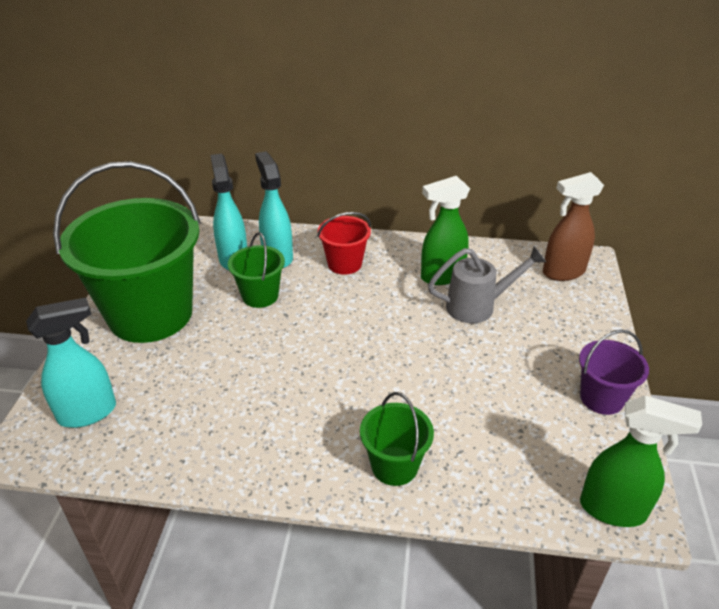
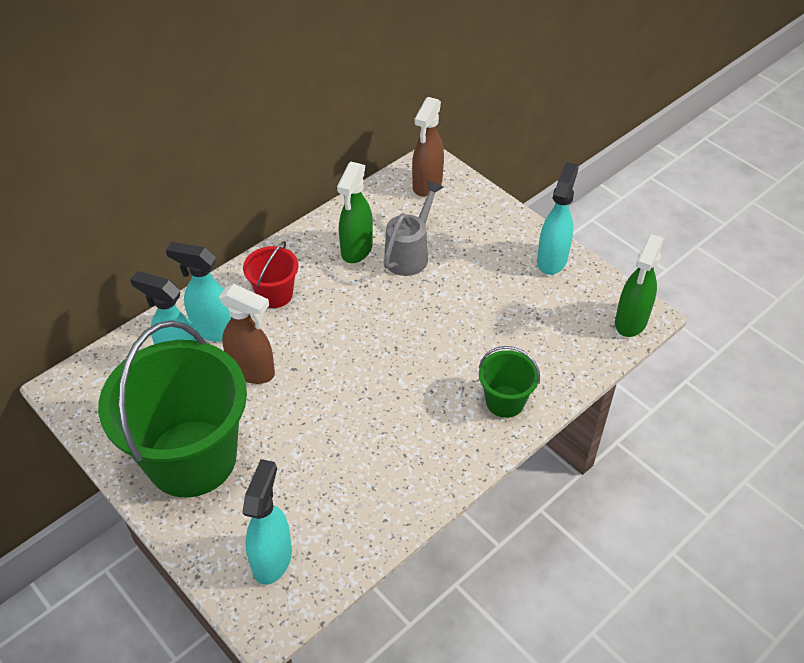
camera: 50 degrees left, 10 degrees up
green bucket [228,232,285,308] -> brown spray bottle [219,284,275,384]
purple bucket [579,330,649,415] -> turquoise spray bottle [537,162,579,275]
green spray bottle [580,396,702,527] -> green spray bottle turned 150 degrees clockwise [615,234,664,337]

